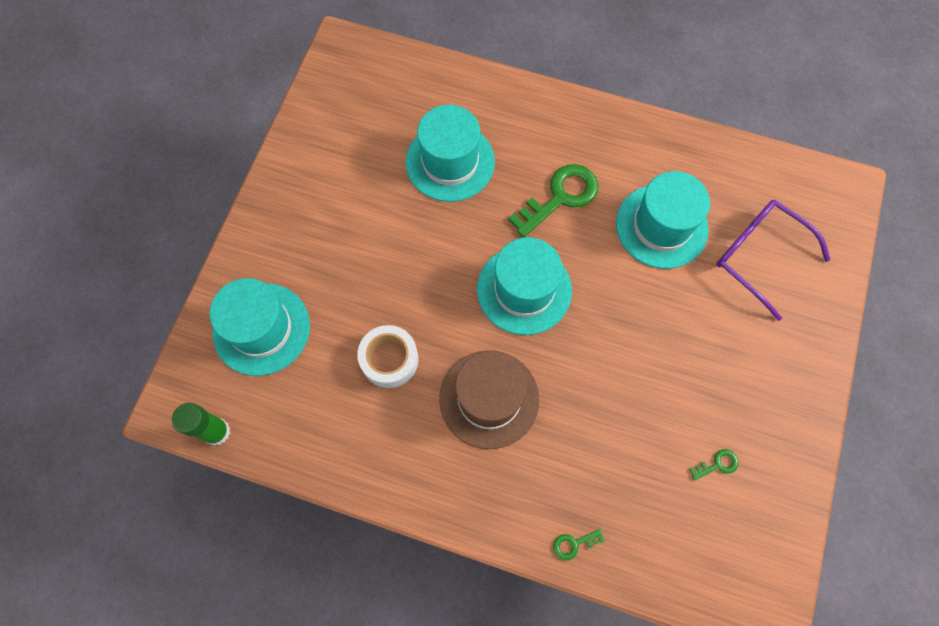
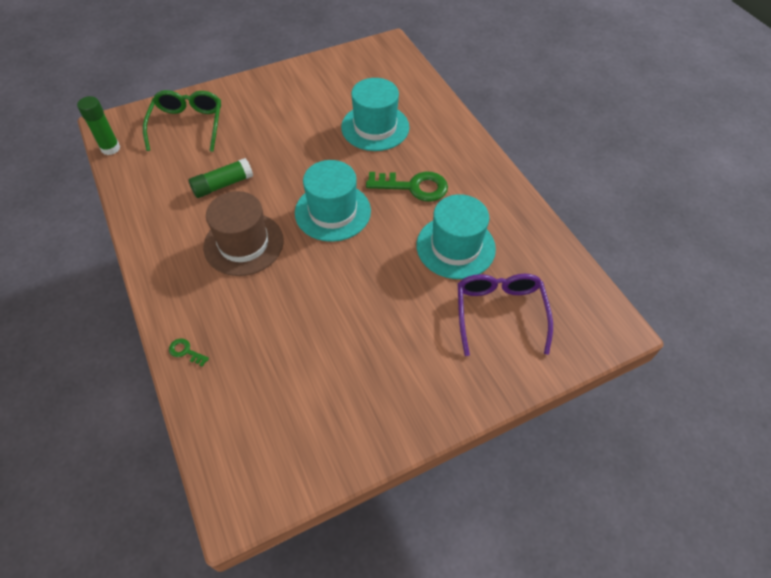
camera: 45 degrees right, 15 degrees down
turquoise hat [210,278,310,376] -> green glasses [143,90,221,152]
white tape [357,325,419,388] -> green glue stick [189,158,253,198]
green key [689,449,738,480] -> none

